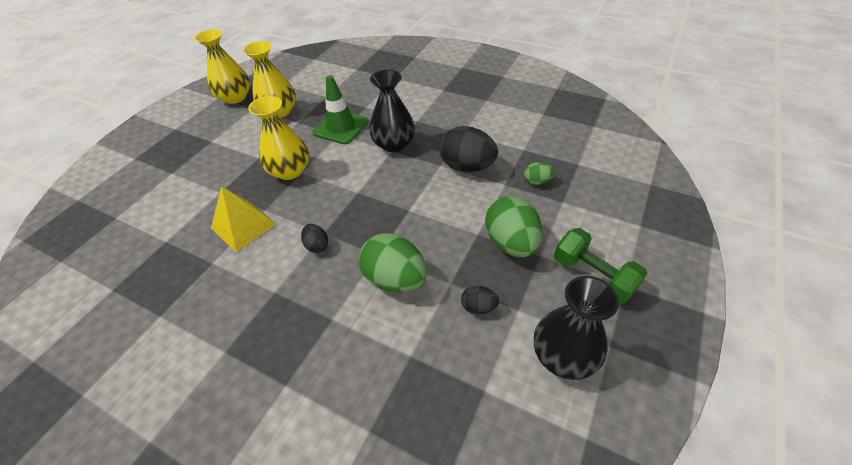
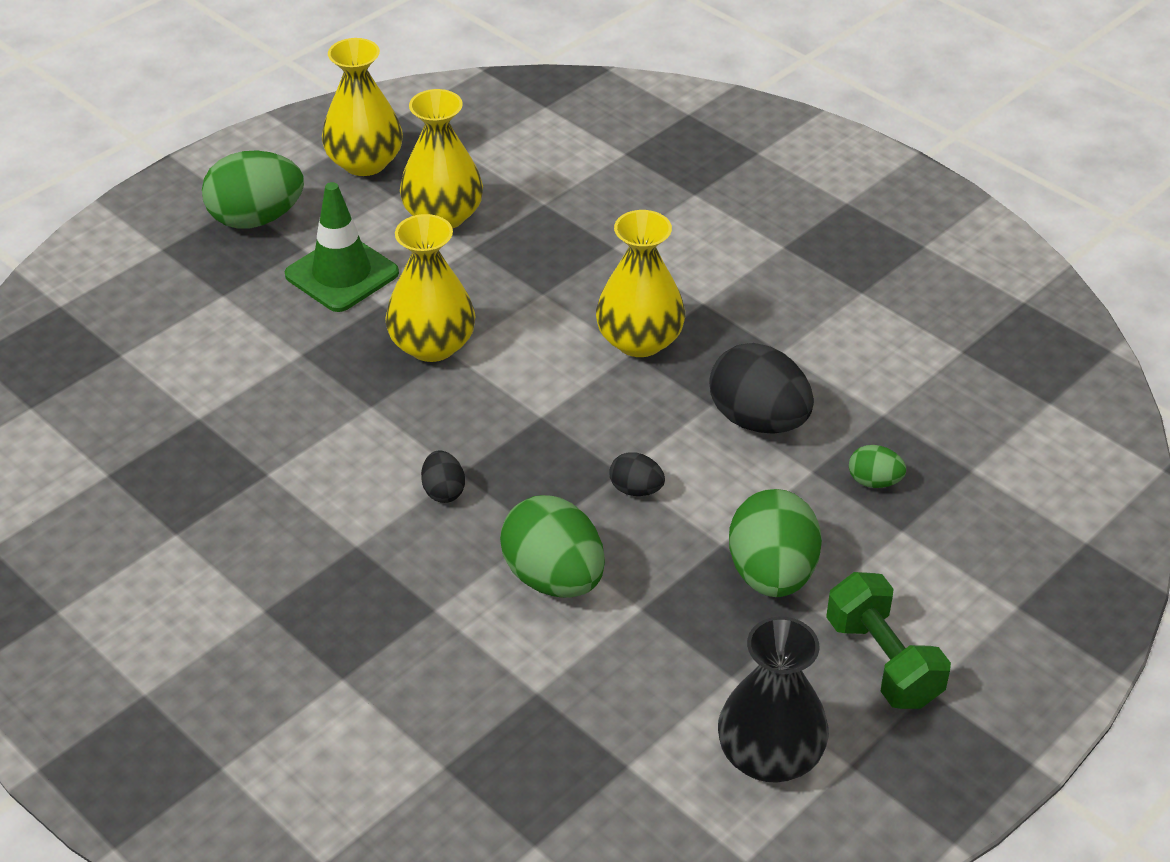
camera: 15 degrees right, 5 degrees down
yellow pyramid [211,186,276,252] -> none
green traffic cone [313,75,369,145] -> green traffic cone moved to [285,182,399,312]
black vase [369,70,415,152] -> yellow vase [596,210,685,357]
black egg [461,286,499,314] -> black egg moved to [610,452,665,496]
none -> green egg [202,150,304,229]

